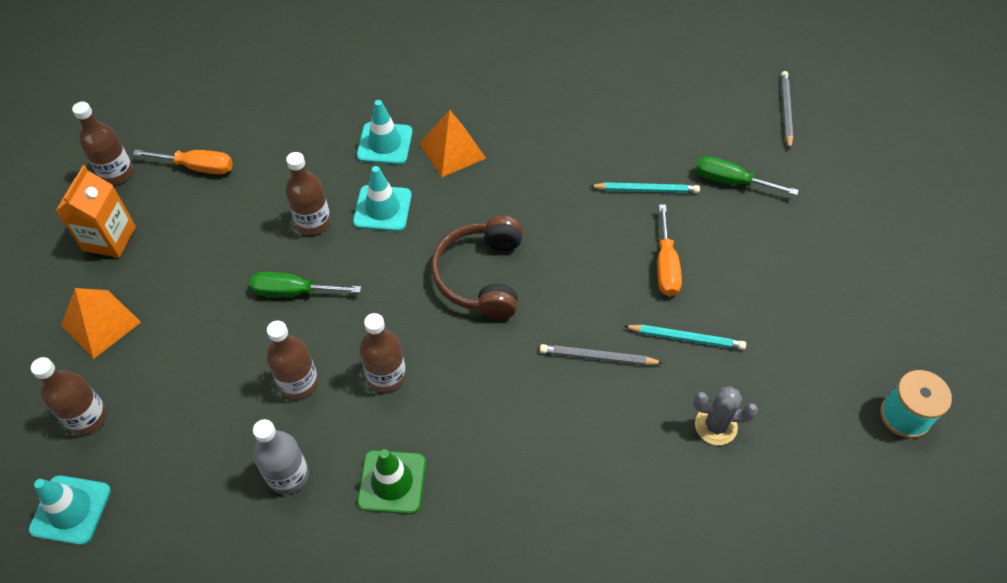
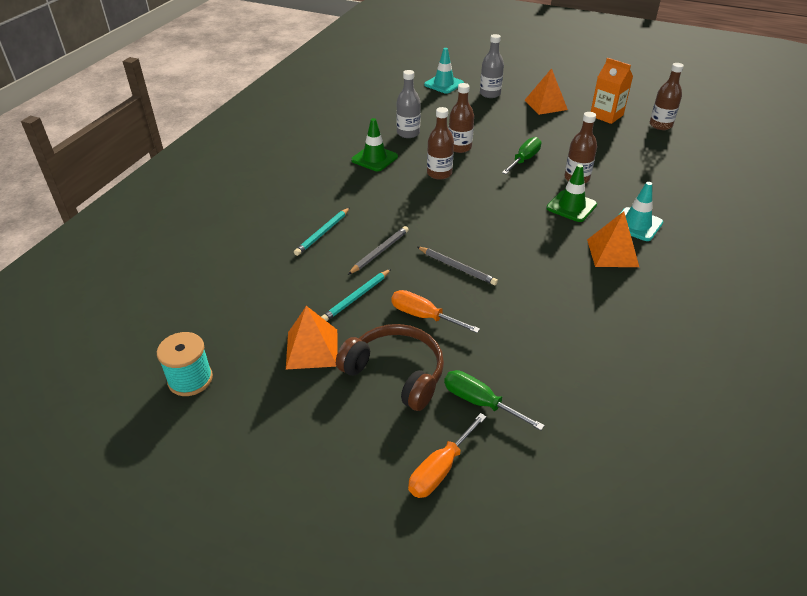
camera: 120 degrees right, 15 degrees down
brown bottle [31,357,107,435] -> grey bottle [480,34,504,98]
orange screwdriver [133,149,233,175] -> orange screwdriver moved to [408,413,486,498]
turquoise traffic cone [353,166,412,232] -> green traffic cone [547,164,597,222]
brown headphones [431,216,523,319] -> brown headphones moved to [336,324,444,411]
turquoise pencil [590,182,700,193] -> turquoise pencil moved to [294,208,350,256]
grey cactus [693,386,758,445] -> none
green screwdriver [696,156,799,195] -> green screwdriver turned 105 degrees counterclockwise [444,370,545,430]
grey pencil [781,71,793,149] -> grey pencil moved to [417,247,498,285]
none -> orange pyramid [286,306,338,369]

